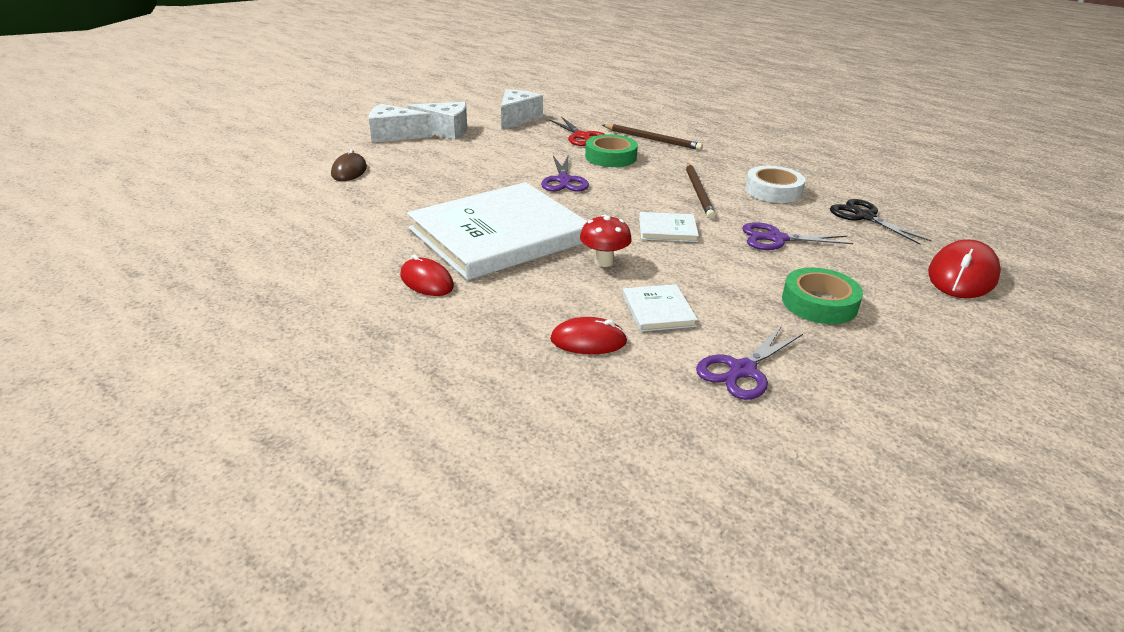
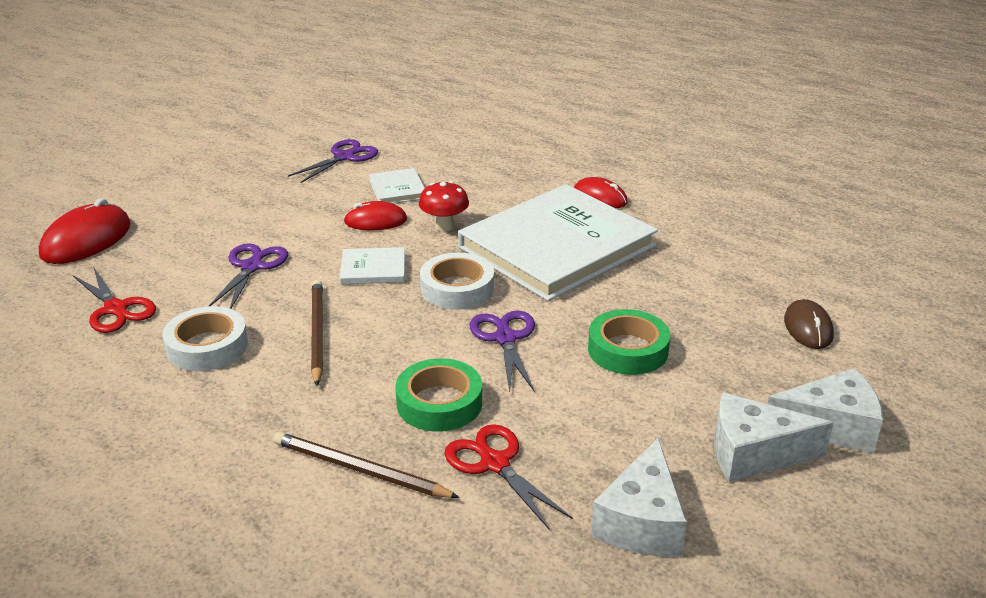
camera: 175 degrees right, 0 degrees up
red mouse [550,317,628,354] -> red mouse moved to [344,201,407,230]
purple scissors [742,222,853,250] -> purple scissors turned 75 degrees counterclockwise [209,243,288,309]
green tape [782,267,863,324] -> green tape moved to [588,309,670,375]
black scissors [830,199,932,245] -> red scissors [73,267,156,333]
none -> white tape [420,253,494,310]

